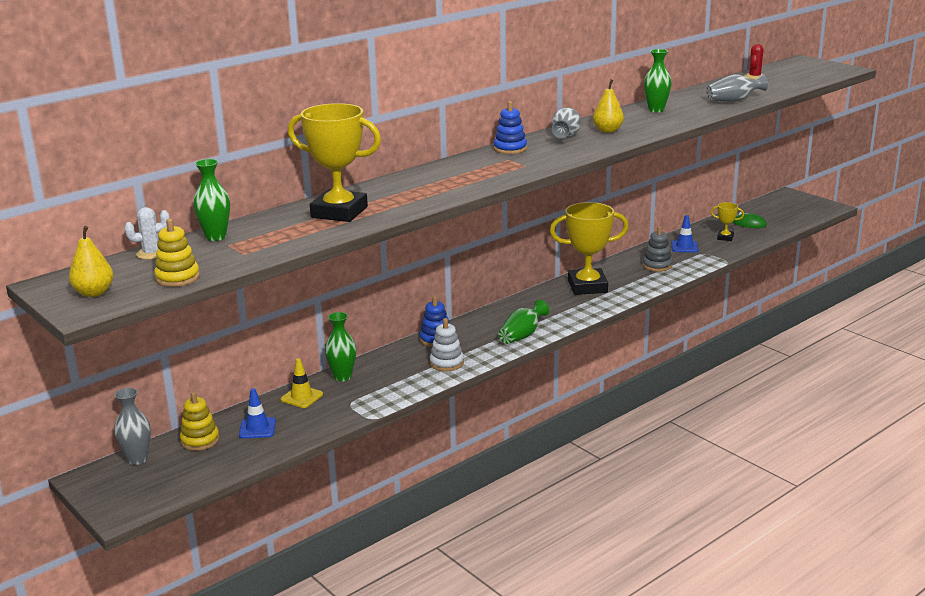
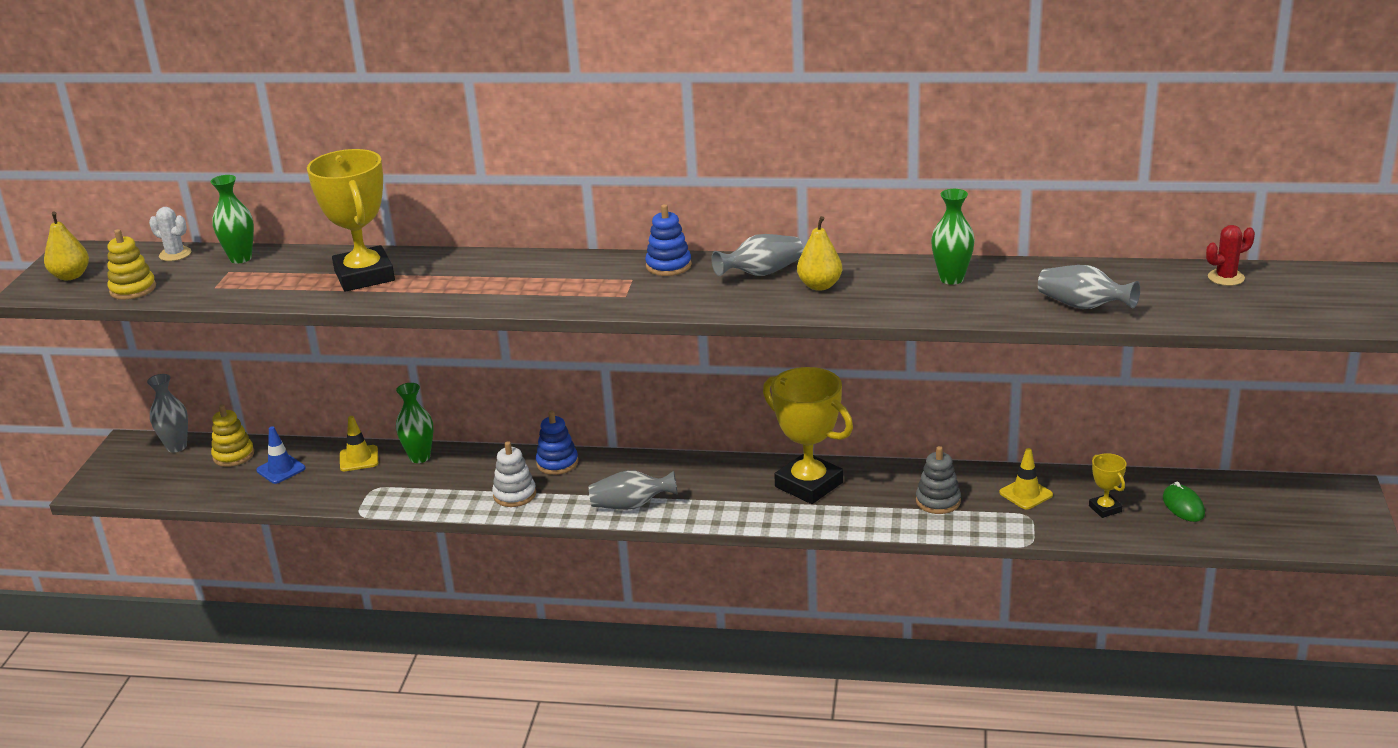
camera: 50 degrees right, 5 degrees up
green vase [498,300,549,344] -> grey vase [589,470,678,510]
blue traffic cone [671,215,699,252] -> yellow traffic cone [999,448,1053,510]

